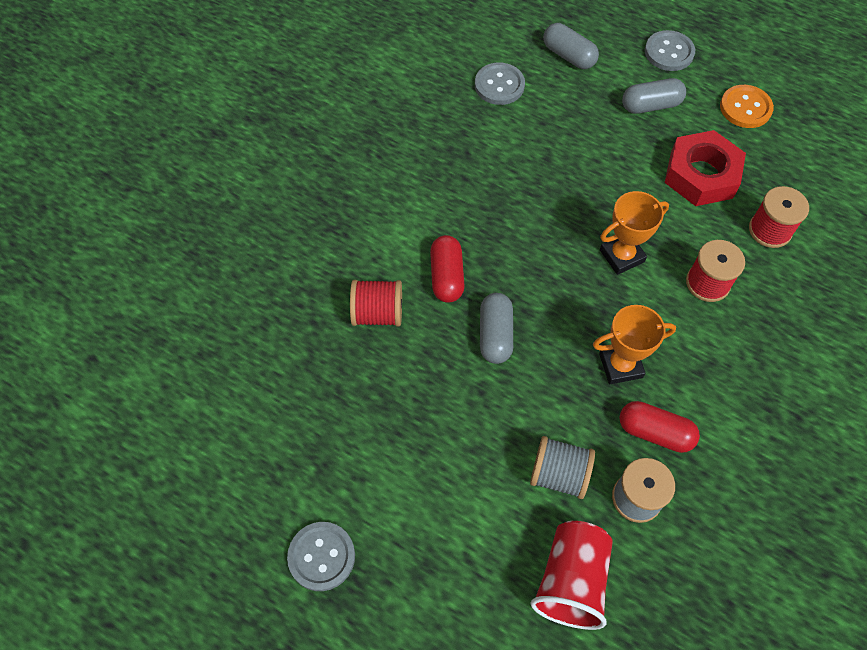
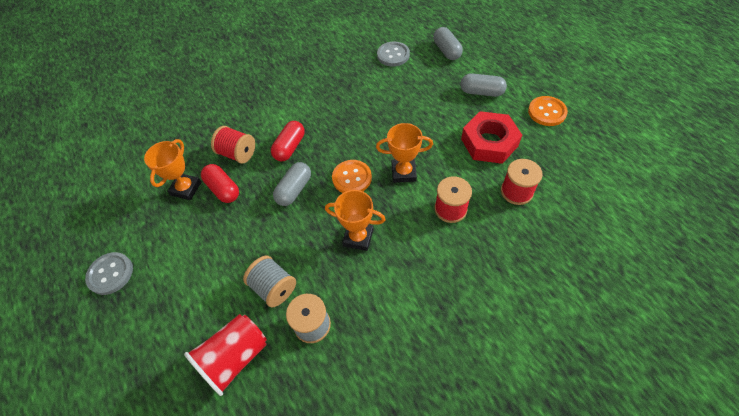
camera: 30 degrees right, 5 degrees down
red capsule [619,401,700,453] -> red capsule moved to [201,164,239,203]
grey button [645,30,695,71] -> none
none -> orange trophy [144,139,202,200]
none -> orange button [332,160,372,193]

